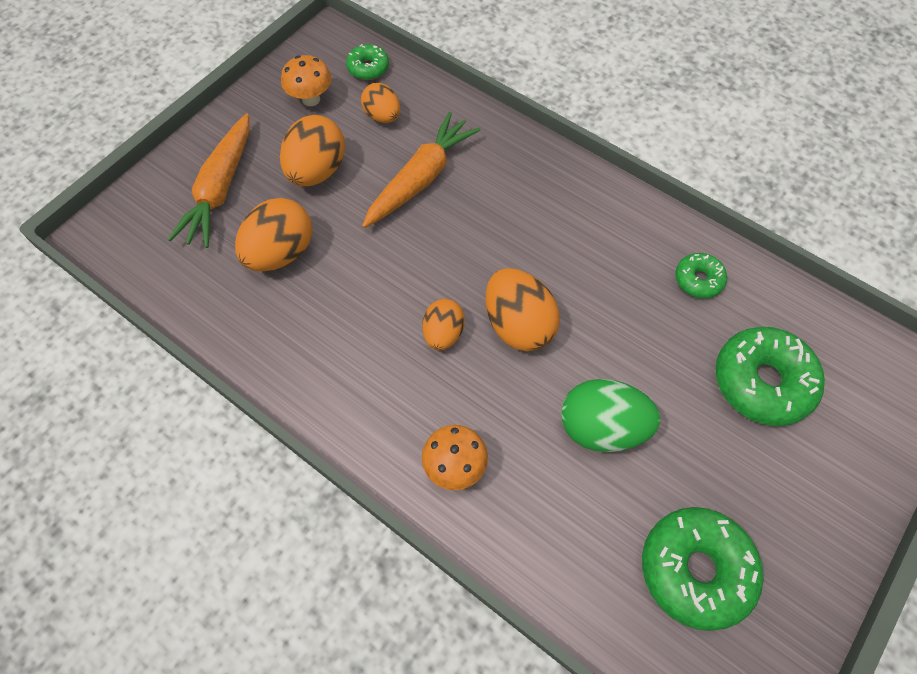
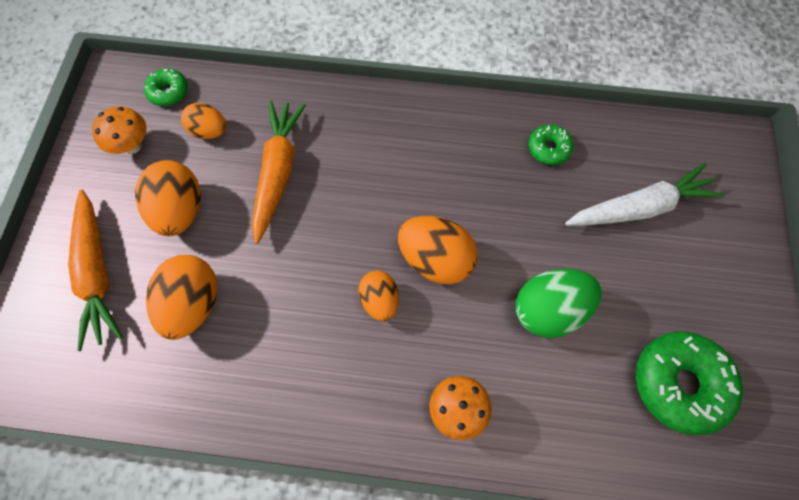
camera: 30 degrees left, 5 degrees up
green donut [715,327,825,426] -> white carrot [565,163,725,226]

